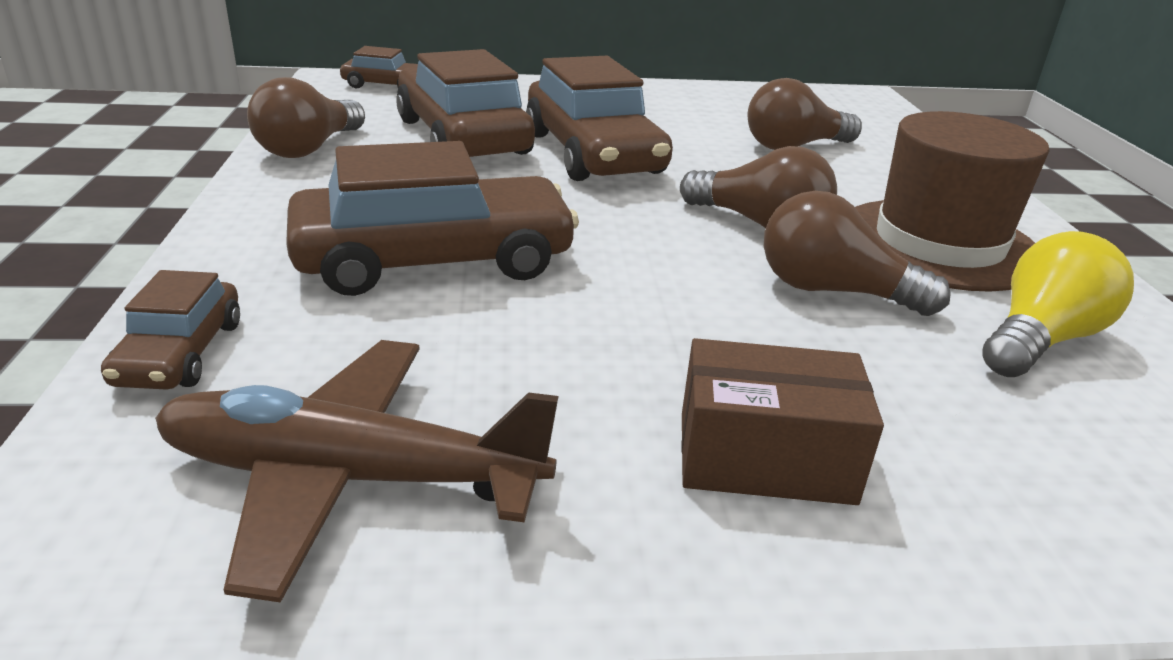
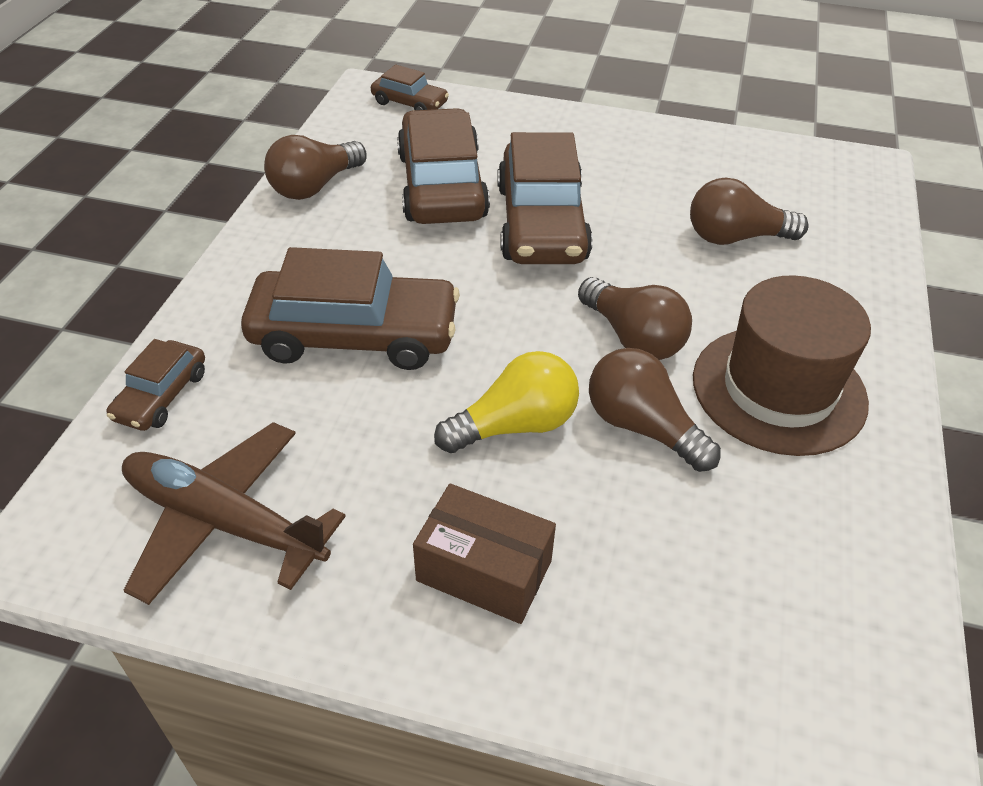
camera: 20 degrees right, 15 degrees up
yellow light bulb [983,231,1134,377] -> yellow light bulb moved to [434,351,579,453]

